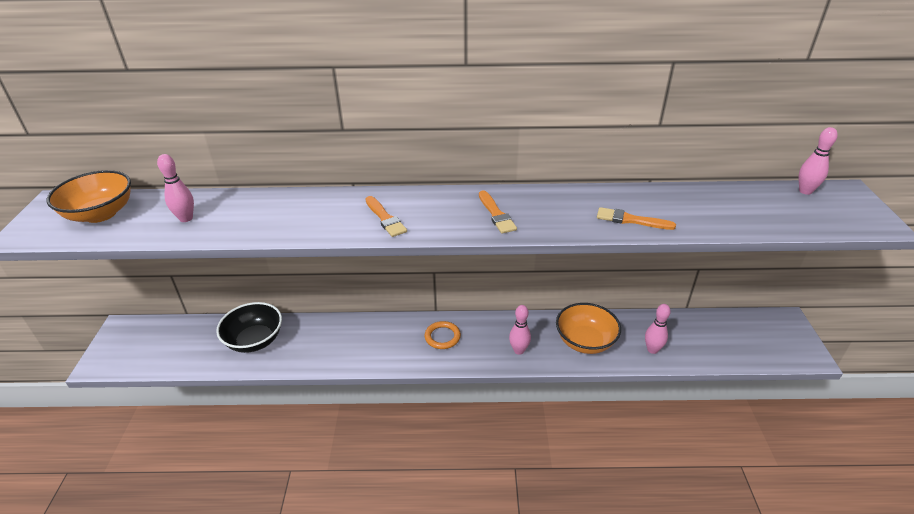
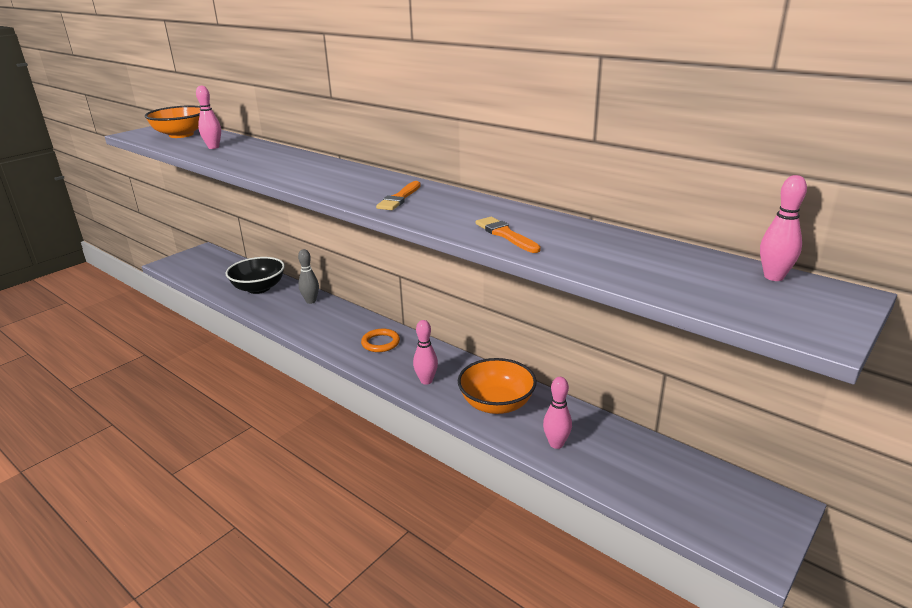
camera: 40 degrees right, 10 degrees down
orange brush [366,196,407,237] -> none
none -> grey bowling pin [298,249,319,304]

